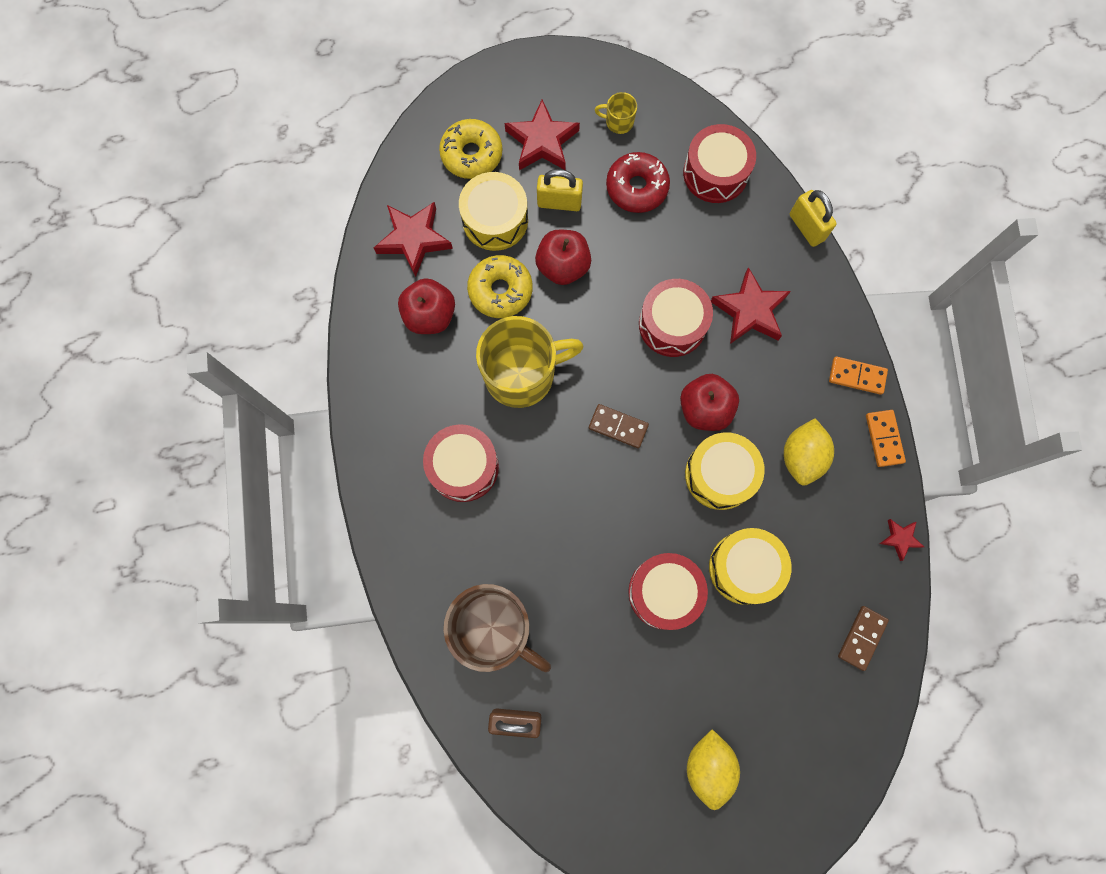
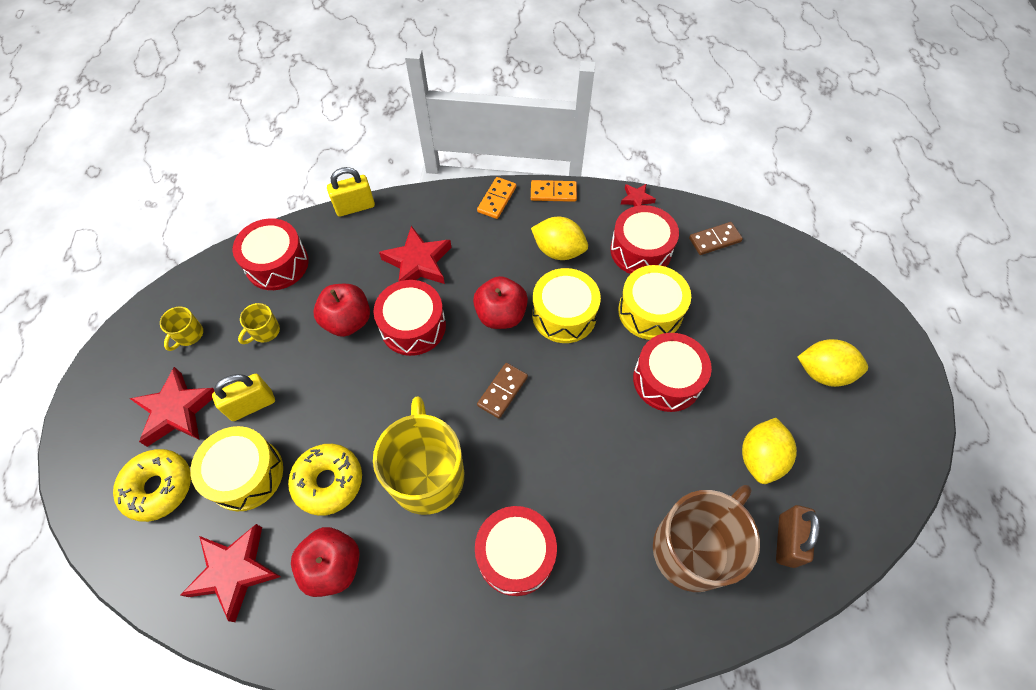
camera: 80 degrees left, 15 degrees down
red apple [535,230,591,285] -> red apple moved to [313,284,370,337]
yellow padlock [537,169,583,211] -> yellow padlock turned 45 degrees clockwise [212,374,275,421]
red donut [606,152,670,213] -> yellow mug [238,303,280,344]
brown domino [838,606,889,671] -> brown domino turned 60 degrees counterclockwise [689,222,743,255]
none -> red drum [610,205,679,274]
none -> yellow lemon [742,418,797,484]

